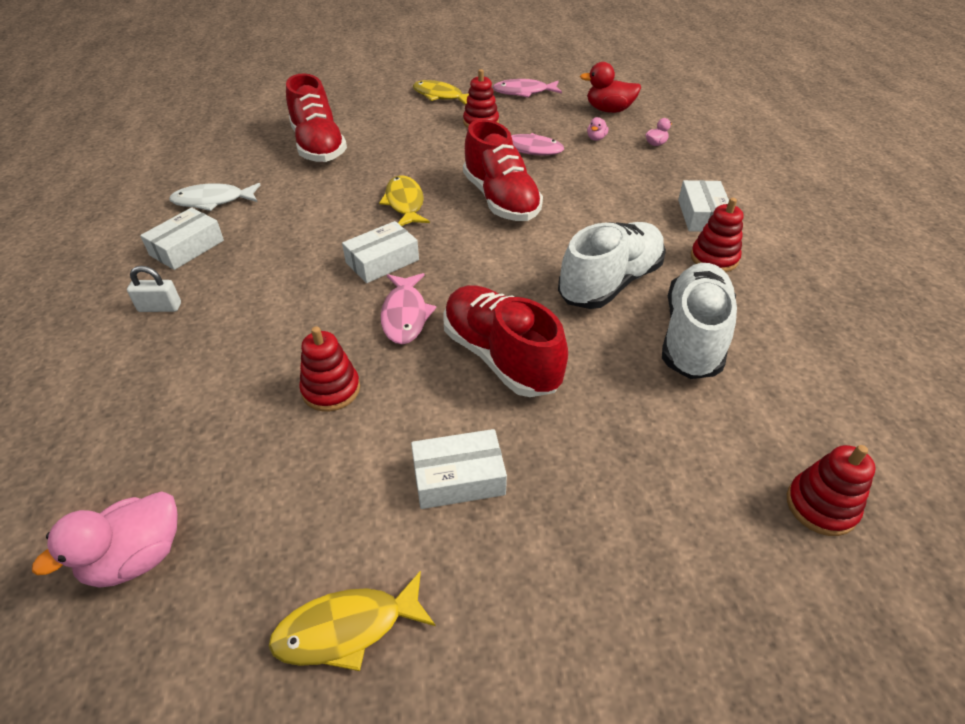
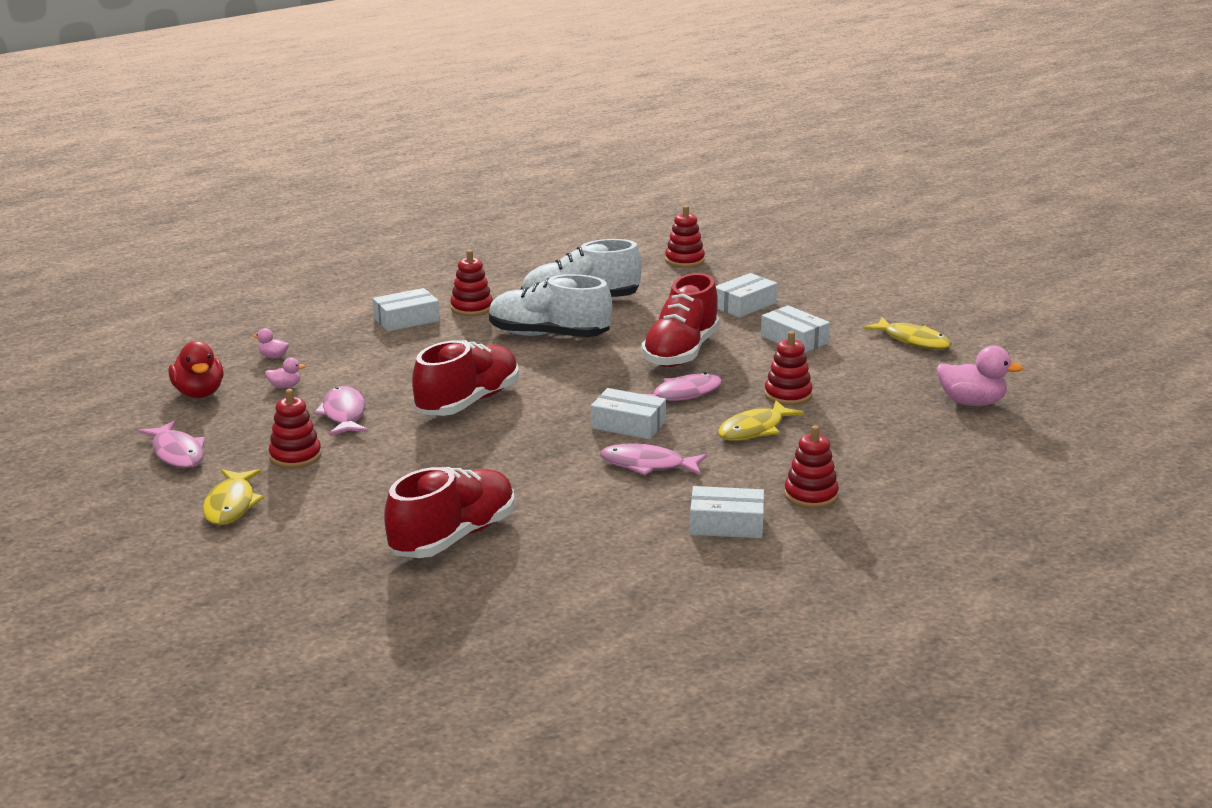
camera: 120 degrees left, 20 degrees down
white padlock [127,266,181,312] -> red stacking toy [784,425,839,509]
white fish [169,183,260,211] -> none
yellow fish [379,176,430,226] -> yellow fish moved to [718,400,804,441]
none -> pink fish [600,443,707,475]
none -> white box [716,273,777,318]

